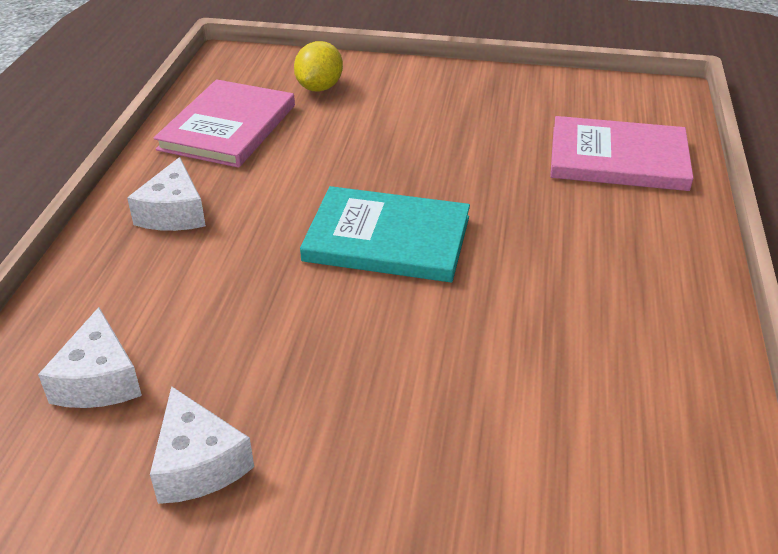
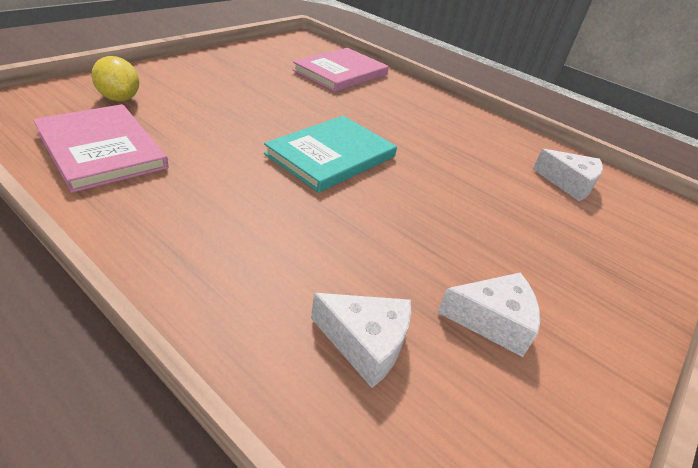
camera: 65 degrees left, 0 degrees up
white cheese [127,157,206,231] -> white cheese moved to [533,149,603,201]

